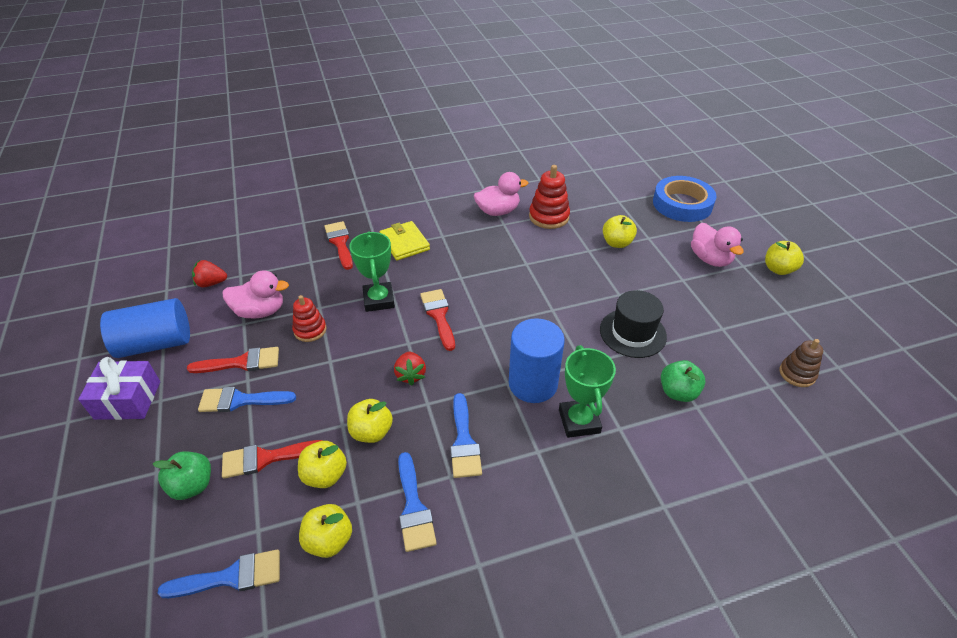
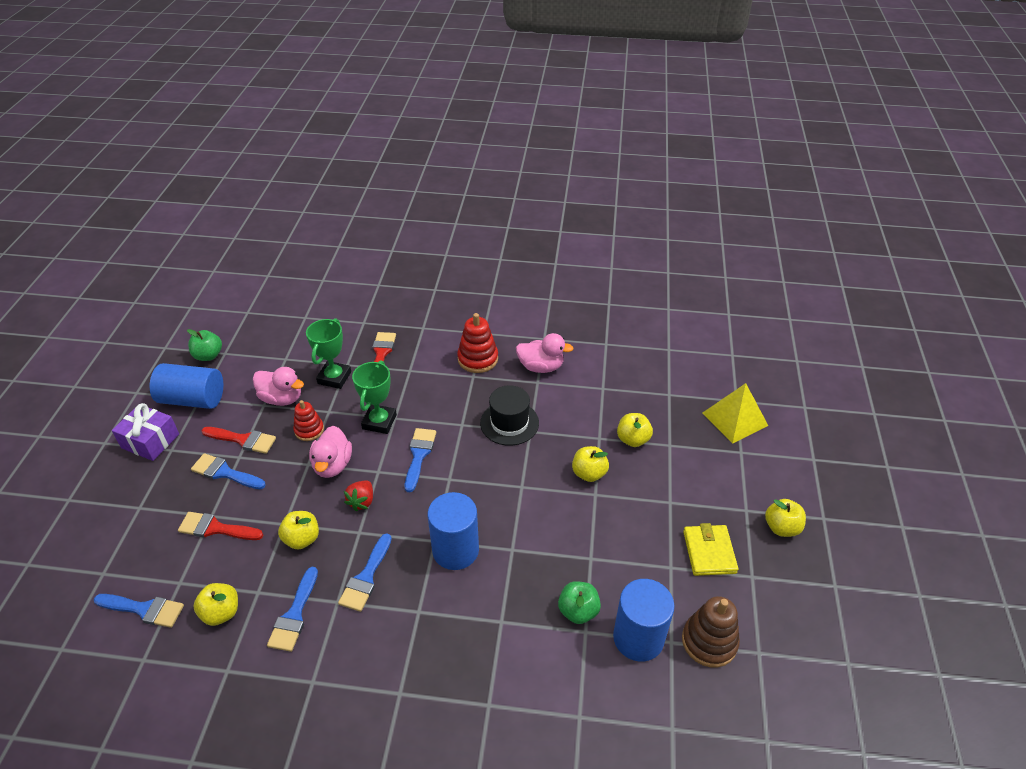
camera: 25 degrees right, 0 degrees up
green apple [153,451,211,500] -> green apple moved to [187,329,222,361]
red strawberry [192,260,227,287] -> none
yellow apple [298,441,347,488] -> yellow apple moved to [572,446,609,482]
yellow wallet [380,221,430,260] -> yellow wallet moved to [683,523,738,576]
red brush [420,289,455,351] -> blue brush [405,428,436,492]
red stacking toy [529,165,570,229] -> red stacking toy moved to [457,313,498,373]
green trophy [559,345,616,438] -> green trophy moved to [306,318,351,389]
black hat [600,290,667,358] -> black hat moved to [480,385,539,446]
blue tape [653,176,716,222] -> yellow pyramid [702,383,768,444]
pink duck [691,223,744,267] -> pink duck moved to [309,426,352,478]
brown stacking toy [779,339,823,387] -> brown stacking toy [682,596,740,668], size x1.51
none -> blue cylinder [613,579,675,662]

